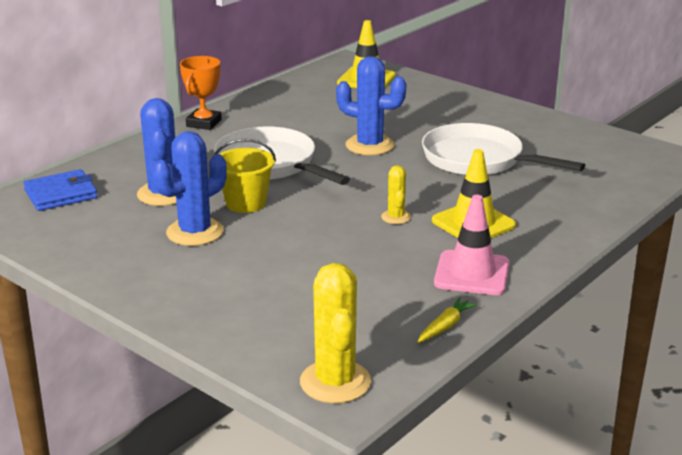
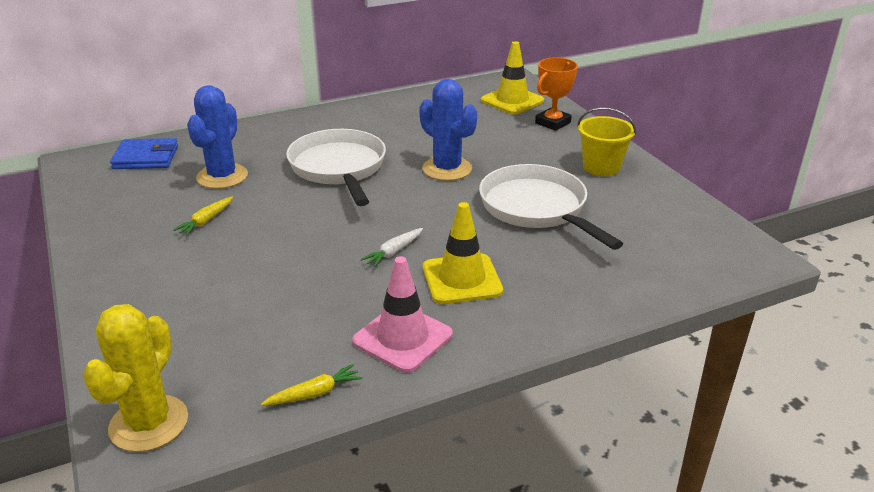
camera: 25 degrees right, 5 degrees up
blue cactus [152,131,227,246] -> yellow carrot [173,197,233,236]
orange trophy [180,56,222,130] -> orange trophy moved to [535,58,578,131]
yellow bucket [214,139,276,213] -> yellow bucket moved to [577,107,636,176]
yellow cactus [381,165,411,224] -> white carrot [361,228,423,267]

